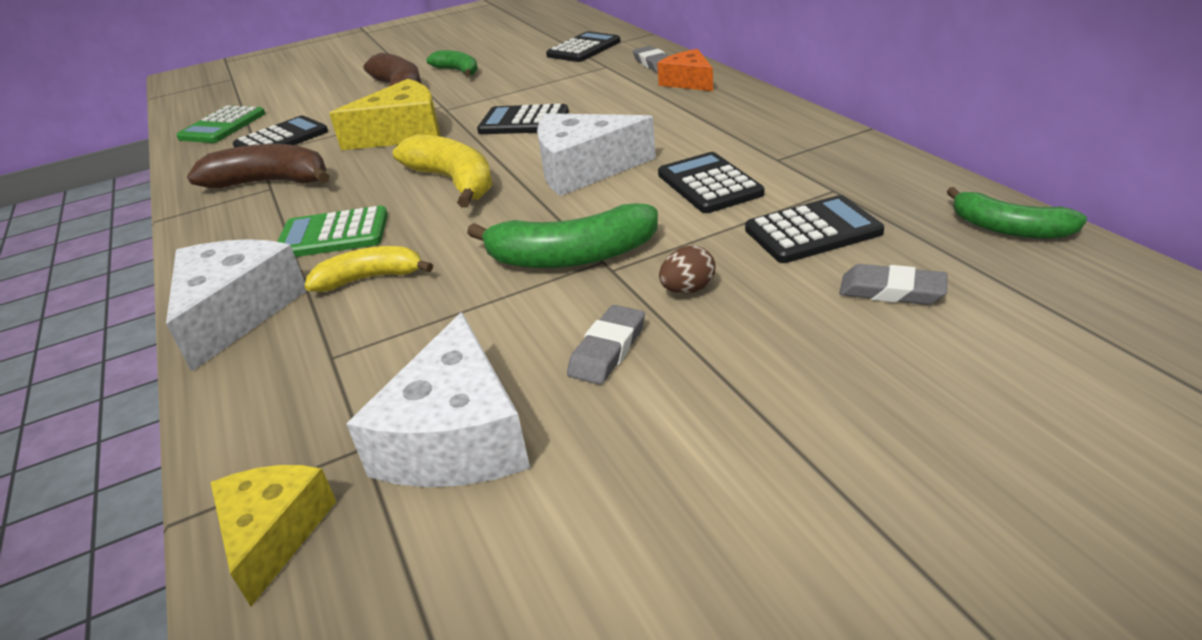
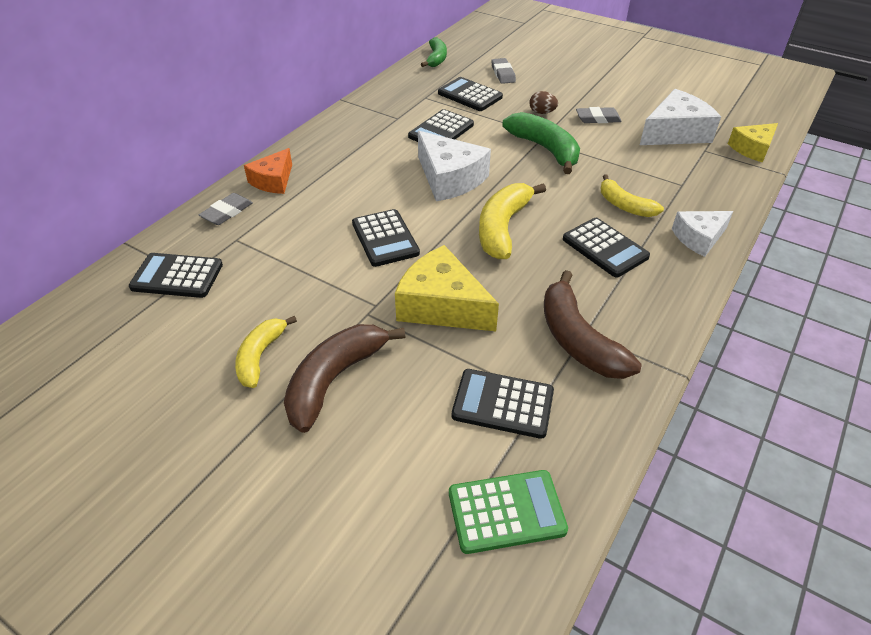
camera: 125 degrees left, 10 degrees up
white cheese [166,239,307,372] -> white cheese [672,211,733,257], size x0.64
green calculator [277,206,388,257] -> black calculator [563,218,650,277]
green banana [427,50,478,76] -> yellow banana [235,316,297,388]

